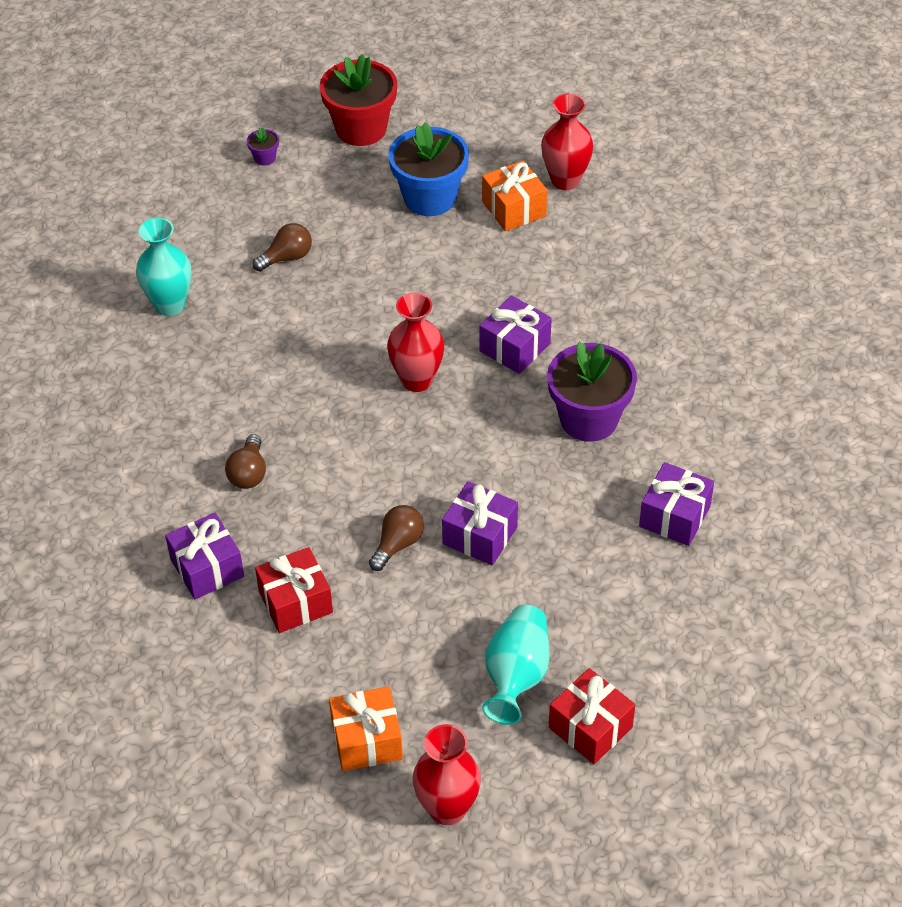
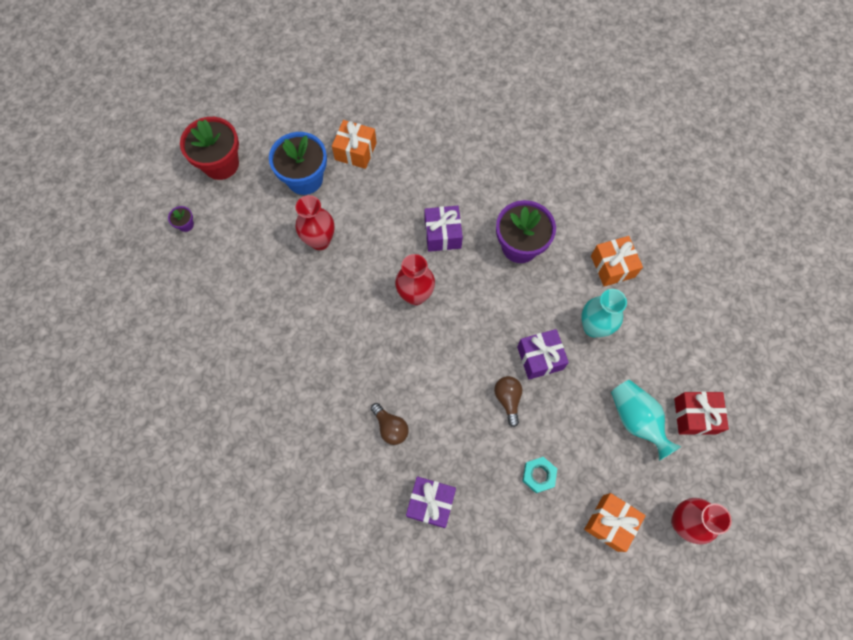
camera: 45 degrees left, 20 degrees up
turquoise vase [136,218,191,316] -> turquoise vase moved to [581,289,627,337]
brown light bulb [253,223,312,272] -> none
red gift [255,547,333,633] -> none
red vase [541,93,593,190] -> red vase moved to [295,195,334,250]
purple gift [639,462,714,546] -> orange gift [591,236,643,287]
none -> turquoise nut [522,457,557,493]

